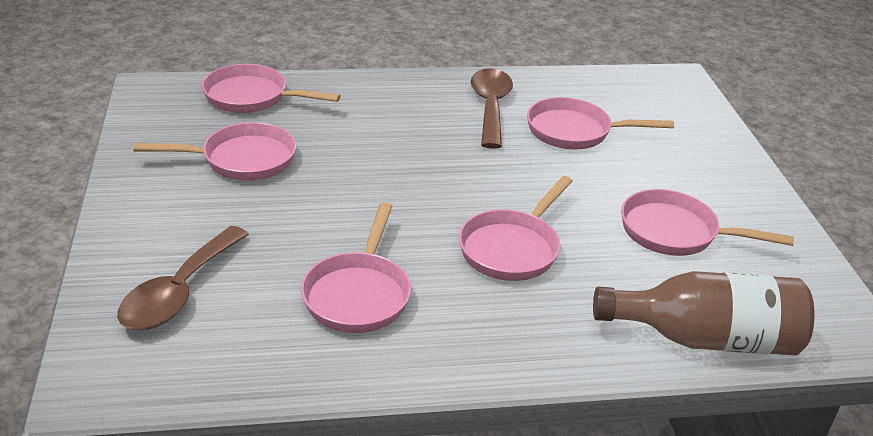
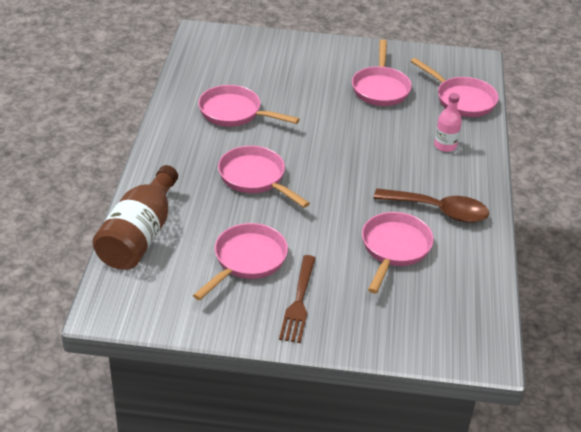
camera: 105 degrees right, 5 degrees up
brown spoon [117,226,249,330] -> none
pink pan [202,64,341,113] -> pink pan turned 105 degrees clockwise [411,58,499,117]
none -> brown fork [279,255,316,343]
none -> pink bottle [434,93,462,152]

